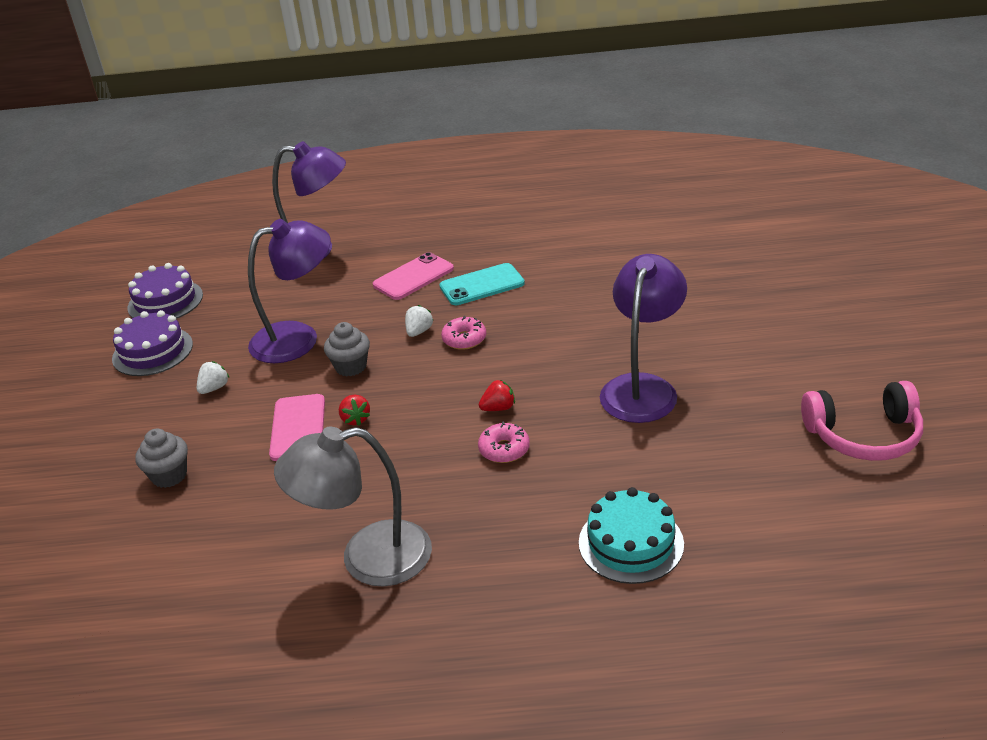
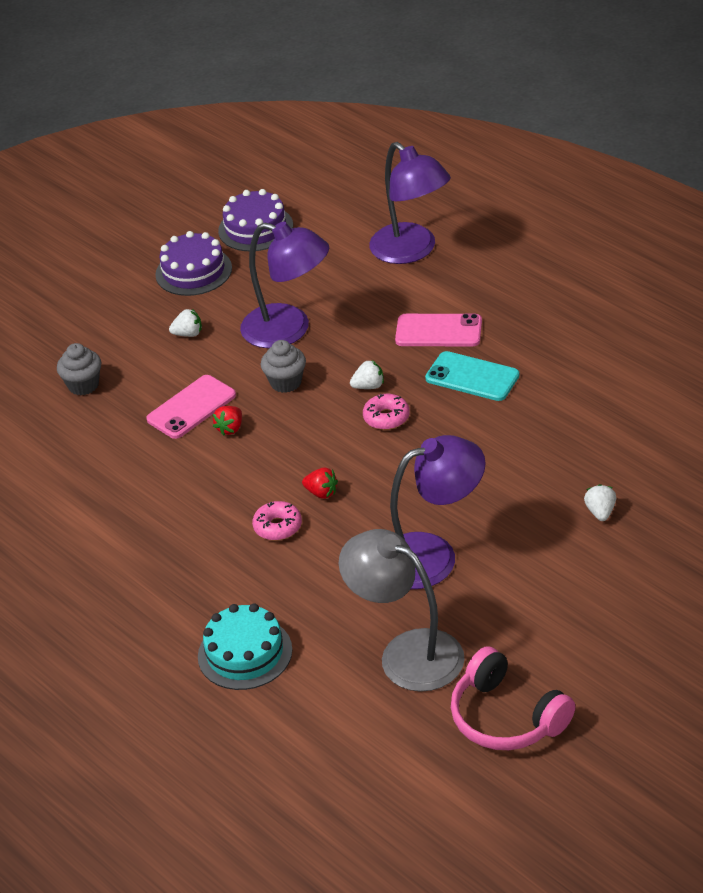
camera: 50 degrees right, 5 degrees up
grey lamp [274,427,432,587] -> grey lamp moved to [339,529,465,692]
none -> white strawberry [584,484,616,521]

